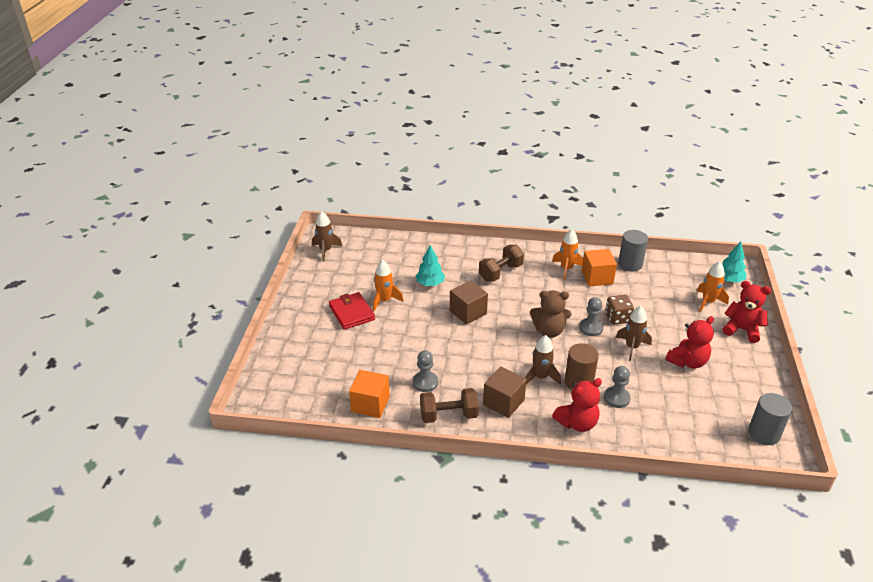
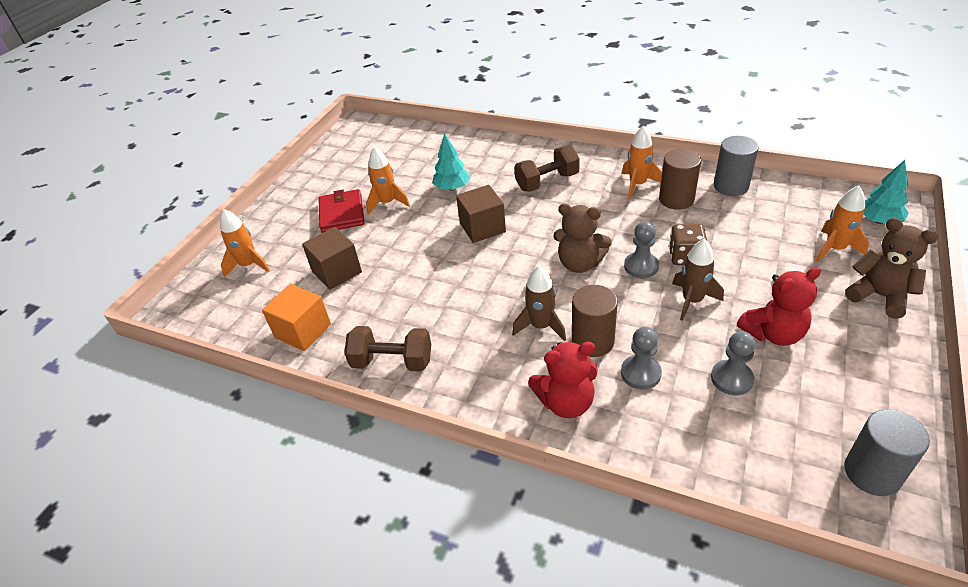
camera: 20 degrees right, 5 degrees up
brown rocket [312,211,342,261] -> none
grey pawn [413,351,438,392] -> grey pawn moved to [711,331,756,395]
brown cube [483,366,527,418] -> brown cube moved to [302,227,362,290]
orange cube [582,249,617,286] -> brown cylinder [659,149,701,210]
red teddy bear [723,281,771,343] -> brown teddy bear [845,218,938,319]
none -> orange rocket [220,209,270,277]

